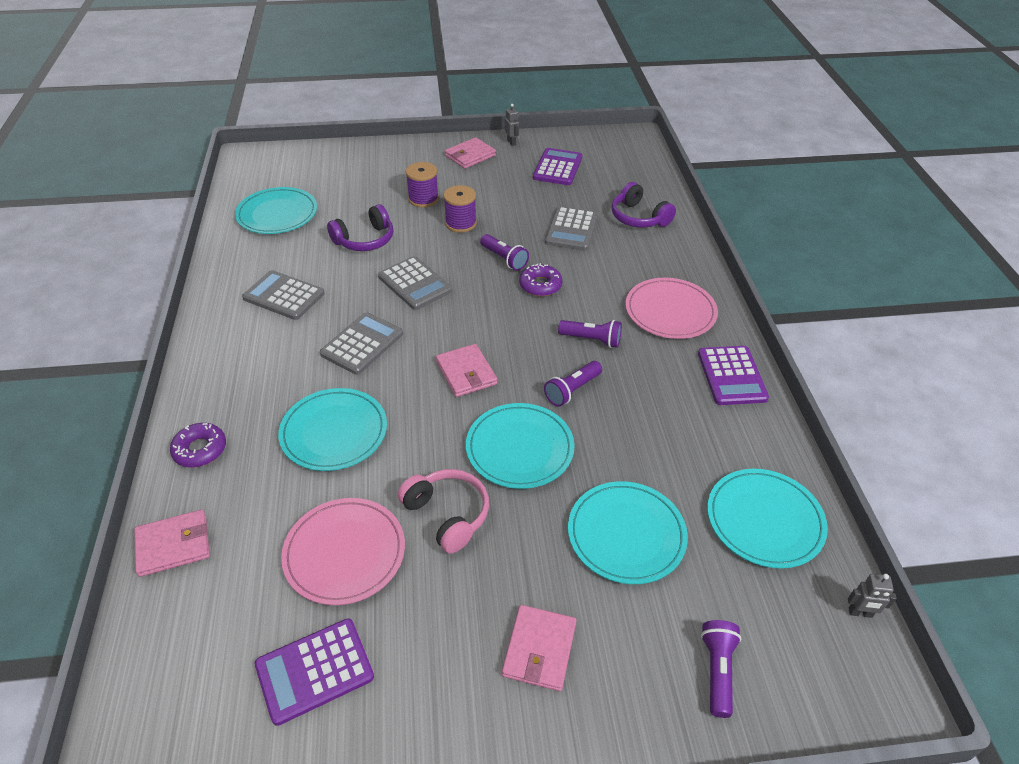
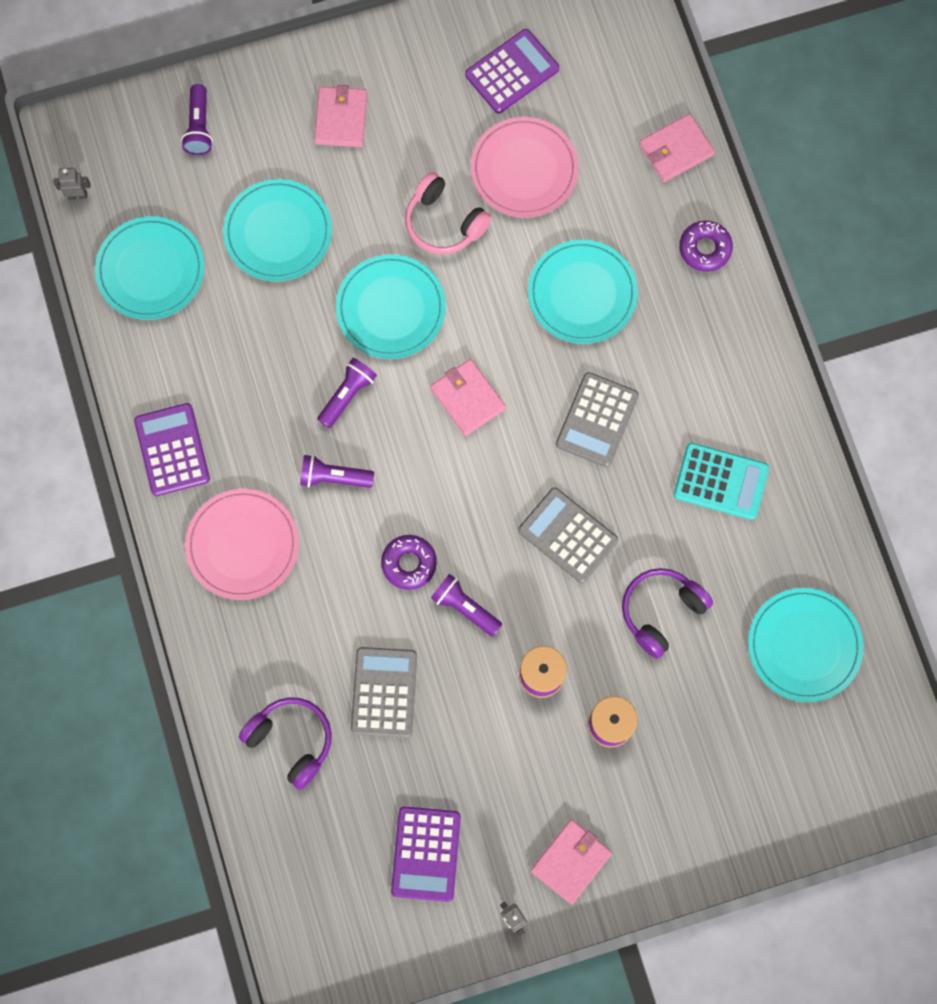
camera: 170 degrees right, 30 degrees up
grey calculator [242,270,324,320] -> turquoise calculator [674,443,769,520]

